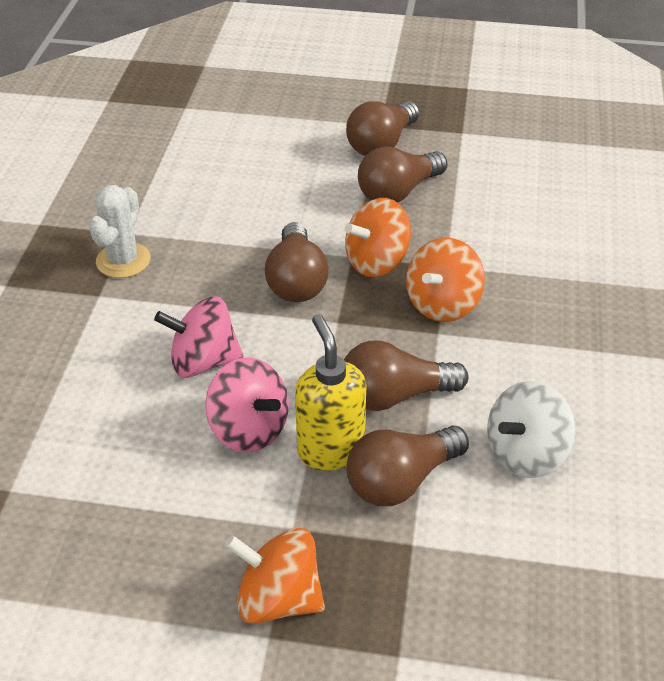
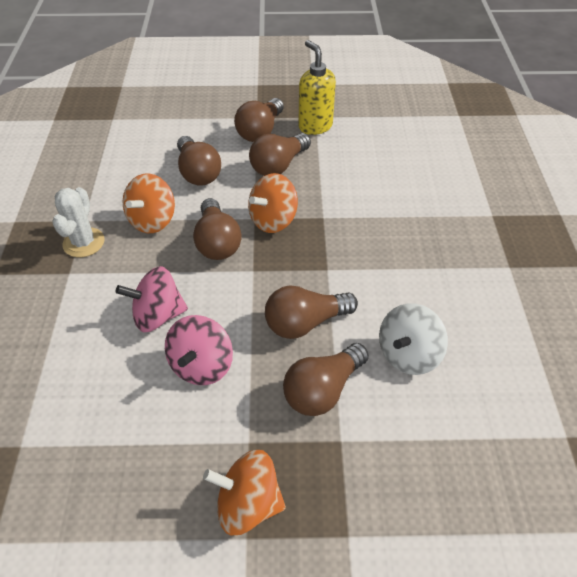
camera: 10 degrees left, 5 degrees up
pink spinning top [206,358,289,453] -> pink spinning top turned 75 degrees clockwise [165,315,233,385]
yellow soap dispenser [295,314,367,471] -> yellow soap dispenser moved to [298,40,336,135]
orange spinning top [406,238,485,322] -> orange spinning top moved to [122,173,175,233]
none -> brown light bulb [177,136,221,186]

